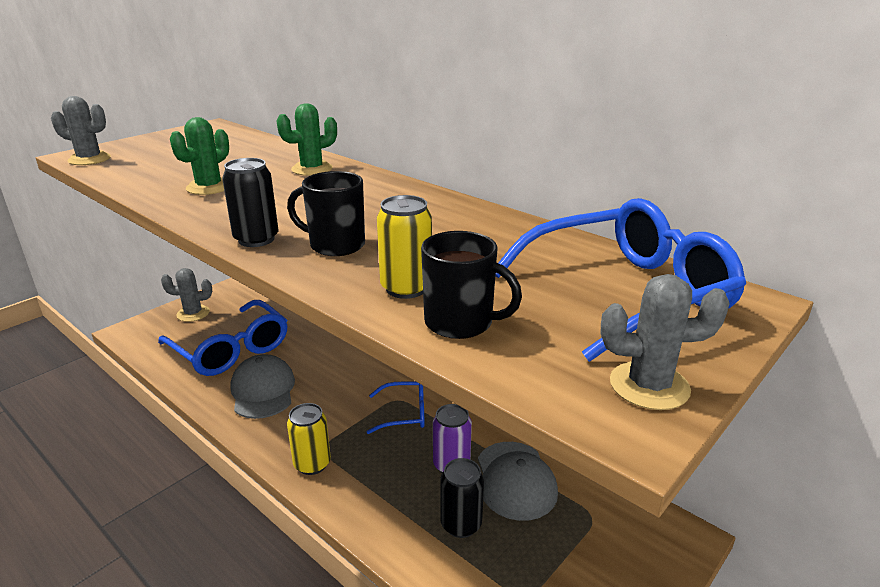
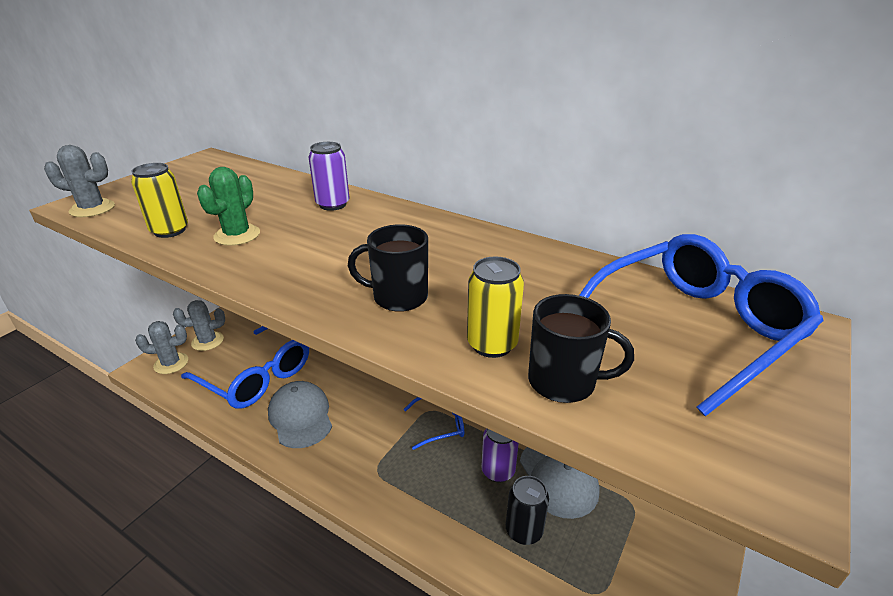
camera: 10 degrees left, 5 degrees up
black can [222,158,278,247] -> none
green cactus [277,103,337,176] -> purple can [308,142,350,211]
yellow can [287,403,331,475] -> yellow can moved to [131,163,188,238]
grey cactus [601,274,730,410] -> grey cactus moved to [135,321,188,374]

